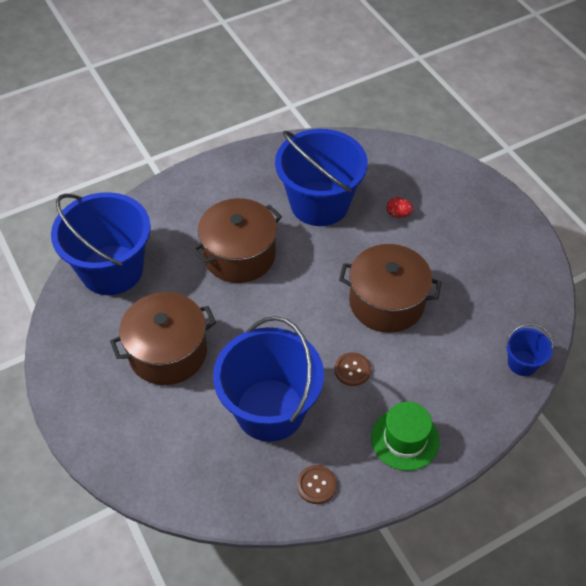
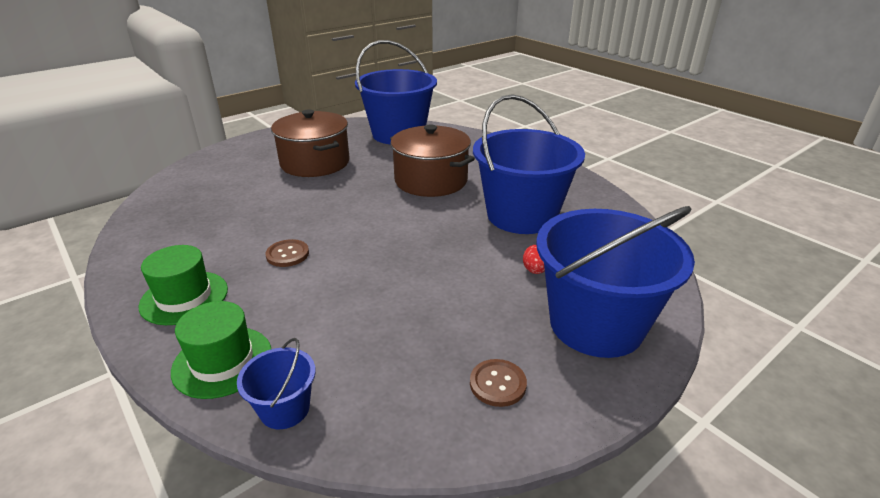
camera: 80 degrees right, 20 degrees down
blue bucket [213,316,324,442] -> blue bucket moved to [536,206,695,358]
brown button [297,465,337,504] -> brown button moved to [470,359,527,407]
brown pot [339,244,441,333] -> none
none -> green hat [171,301,271,399]

